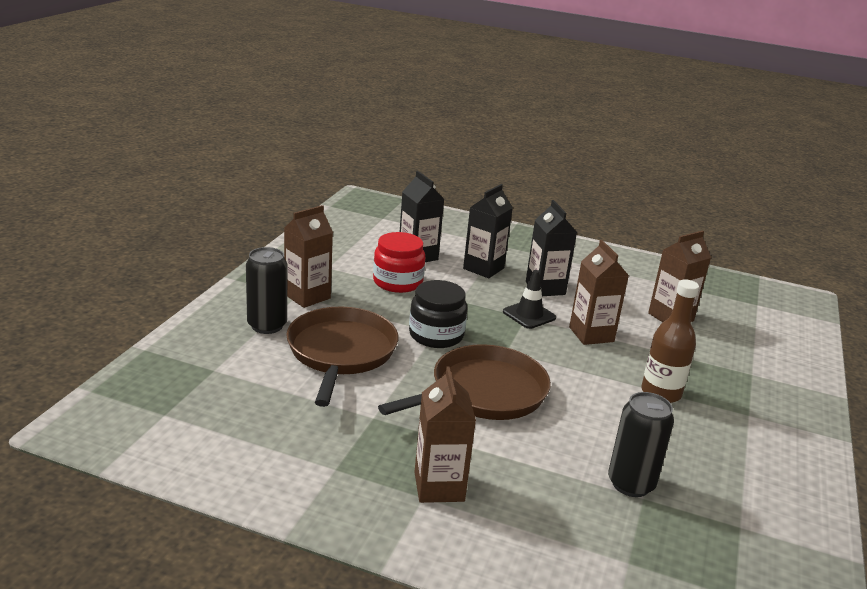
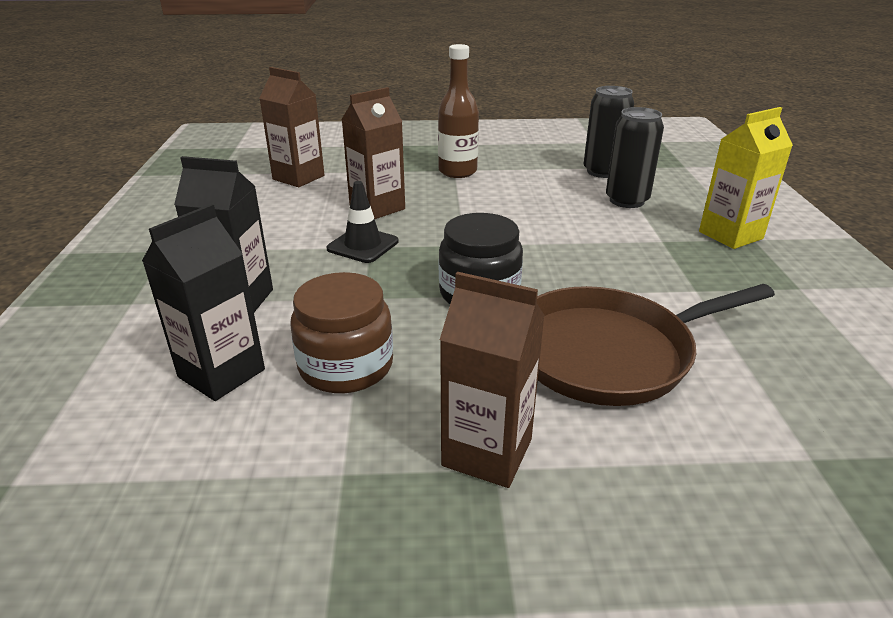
camera: 110 degrees left, 5 degrees up
black can [246,247,287,334] -> black can moved to [606,107,664,208]
red jar [373,232,425,293] -> brown jar [291,272,393,393]
brown pan [378,344,551,420] -> none
brown carton [415,367,476,503] -> yellow carton [699,107,793,249]
black carton [526,200,577,296] -> none

